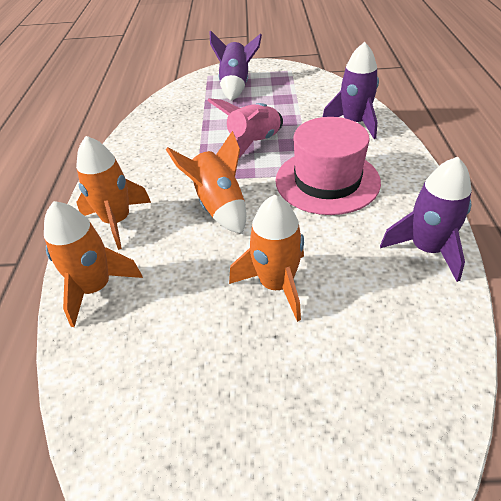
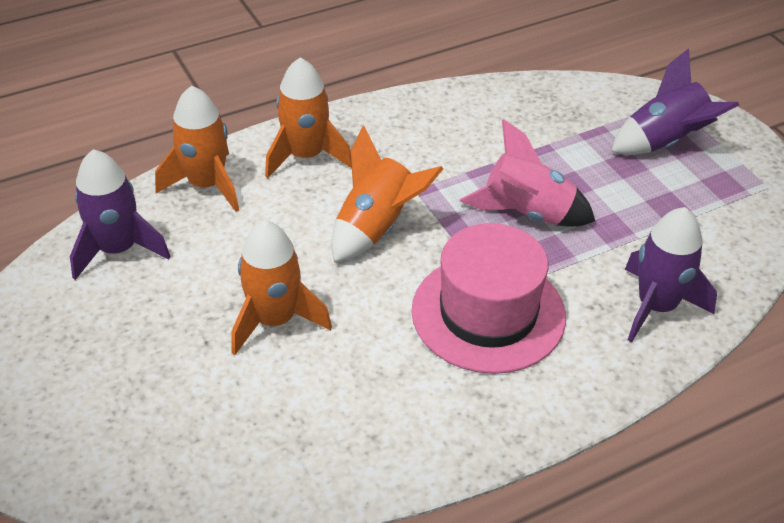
camera: 60 degrees right, 0 degrees up
purple rocket [380,157,472,282] -> purple rocket moved to [70,149,171,280]

